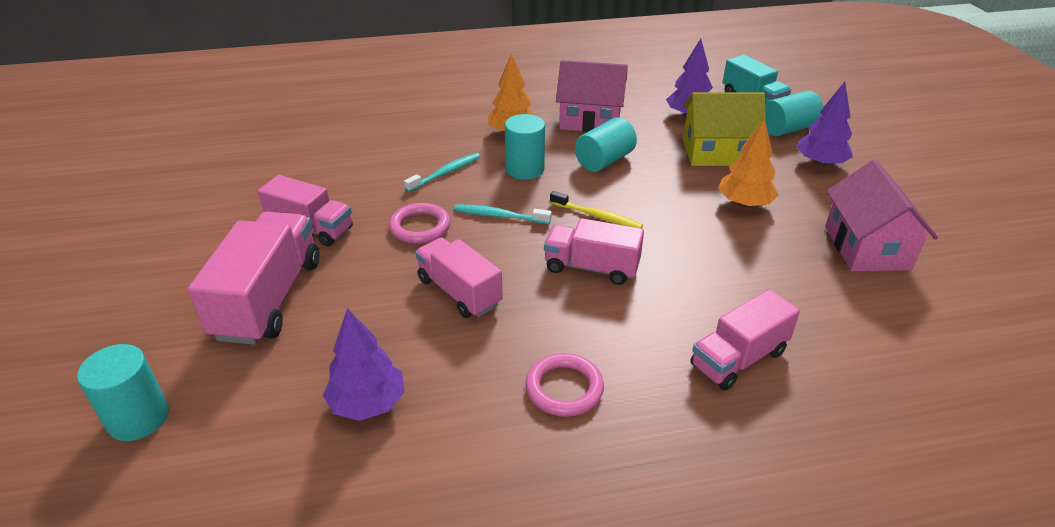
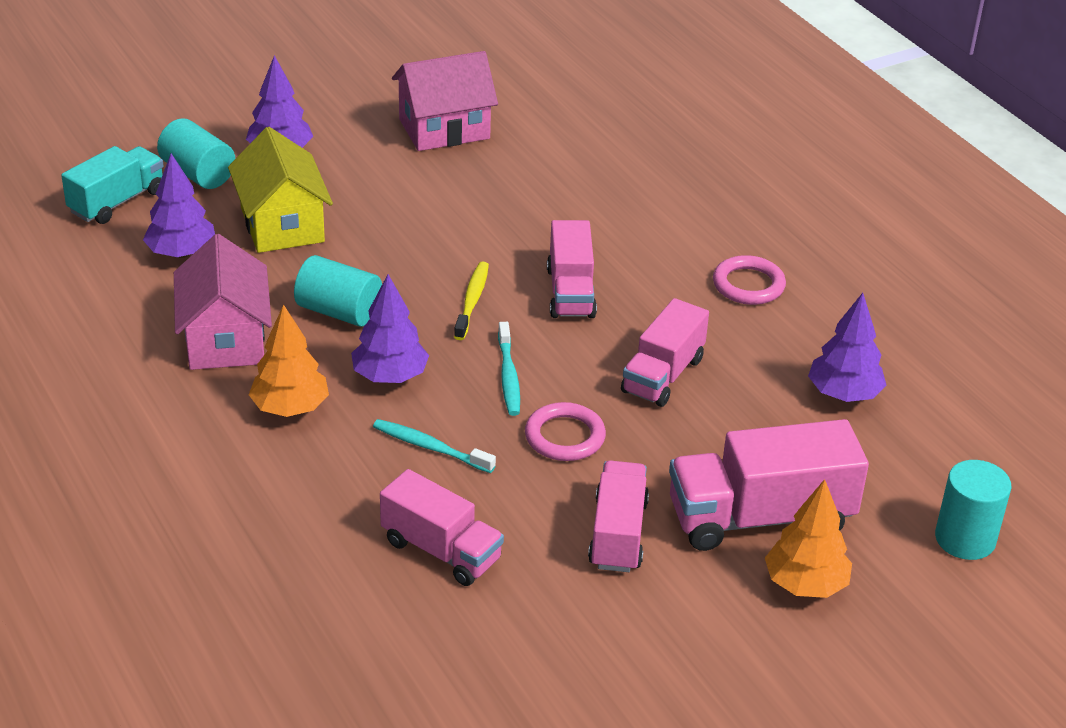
camera: 110 degrees left, 0 degrees up
turquoise cylinder [505,114,545,180] -> purple tree [351,274,429,383]
pink truck [690,289,800,391] -> pink truck moved to [380,469,504,586]
orange tree [718,118,779,208] -> orange tree moved to [765,479,852,598]

